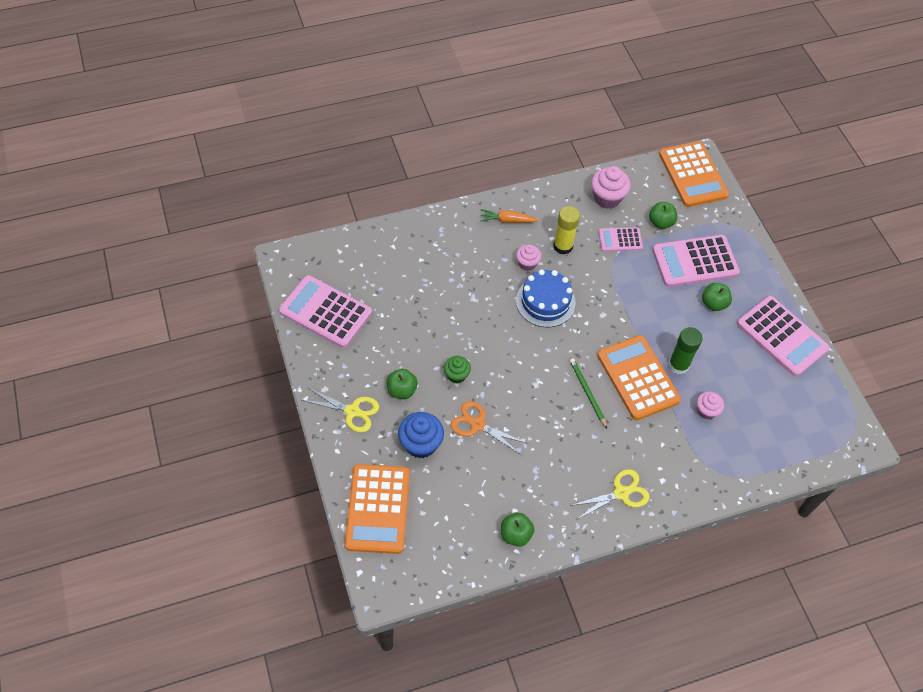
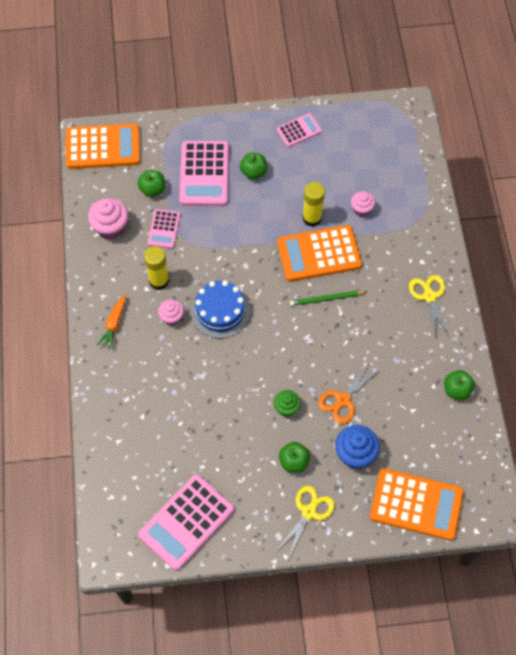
camera: 75 degrees left, 5 degrees up
green glue stick [668,327,703,374] -> yellow glue stick [302,182,325,227]
pink calculator [737,296,829,377] -> pink calculator [277,113,322,147], size x0.54

